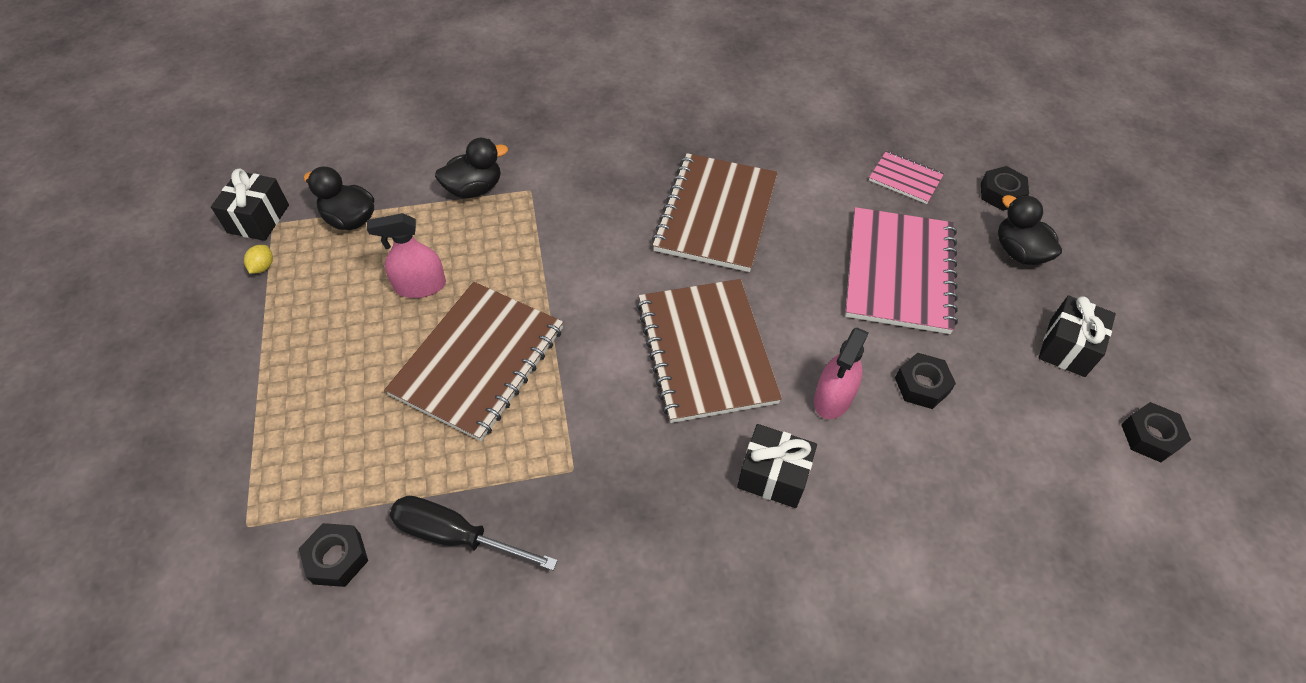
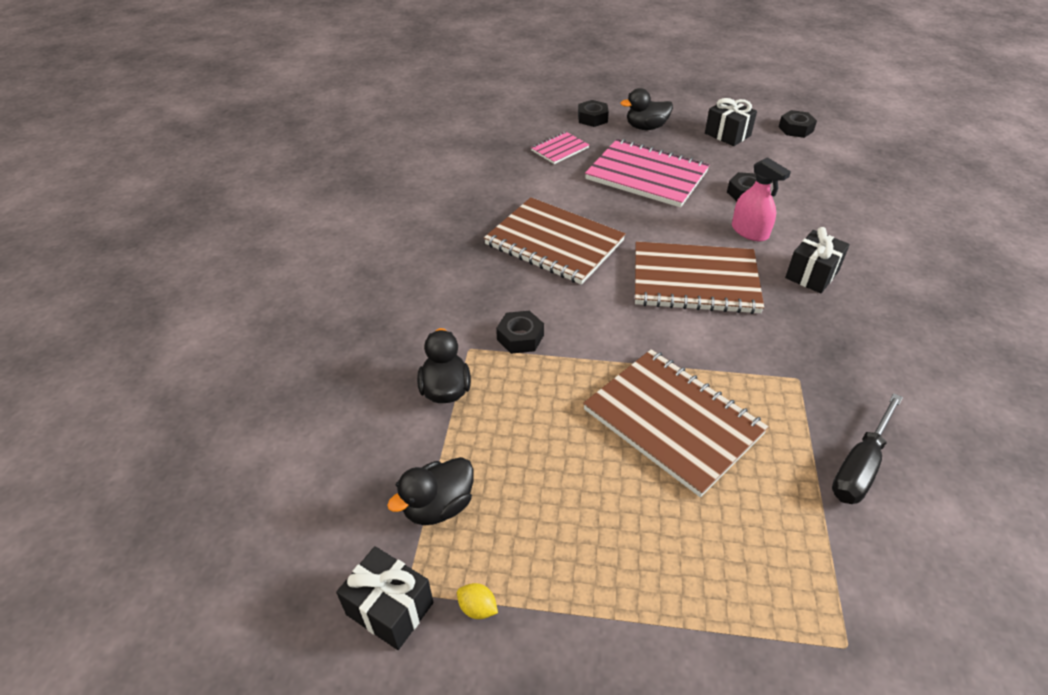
camera: 70 degrees left, 10 degrees down
black nut [299,523,368,587] -> black nut moved to [496,311,544,354]
pink spray bottle [367,213,446,298] -> none

